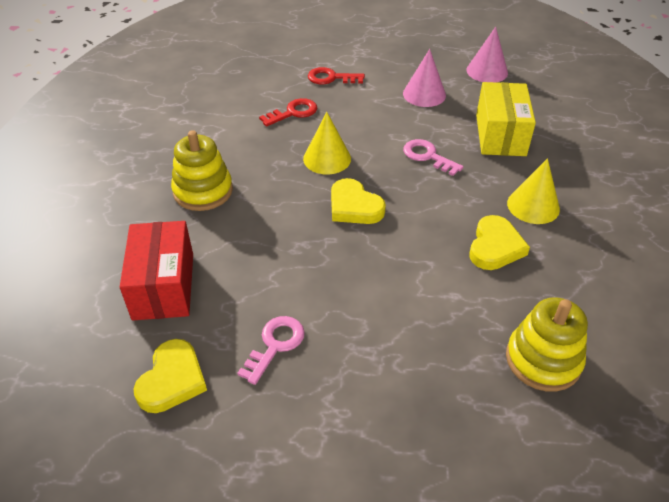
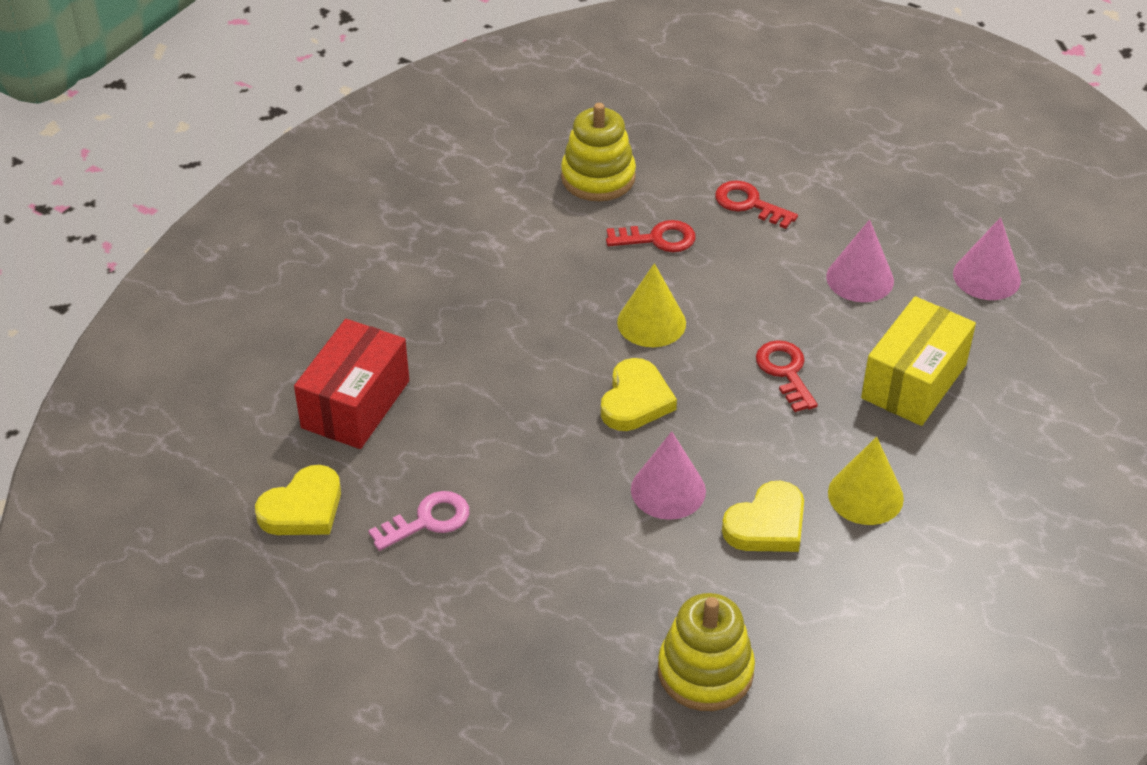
camera: 30 degrees right, 0 degrees up
yellow stacking toy [171,130,233,211] -> yellow stacking toy moved to [561,103,636,201]
yellow heart [331,178,386,224] -> yellow heart turned 150 degrees counterclockwise [601,358,677,431]
pink key [403,139,463,176] -> red key [756,340,818,412]
none -> pink cone [631,431,706,520]

